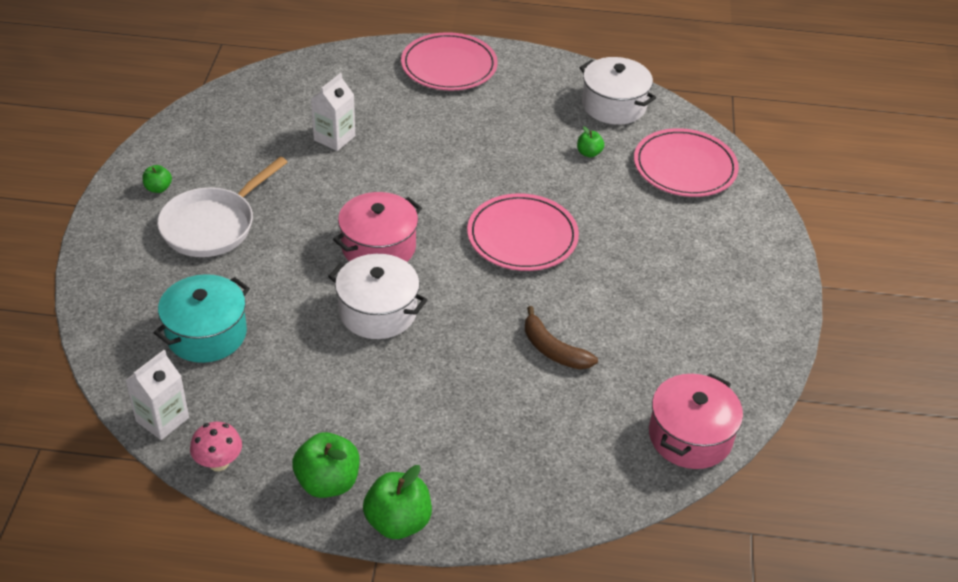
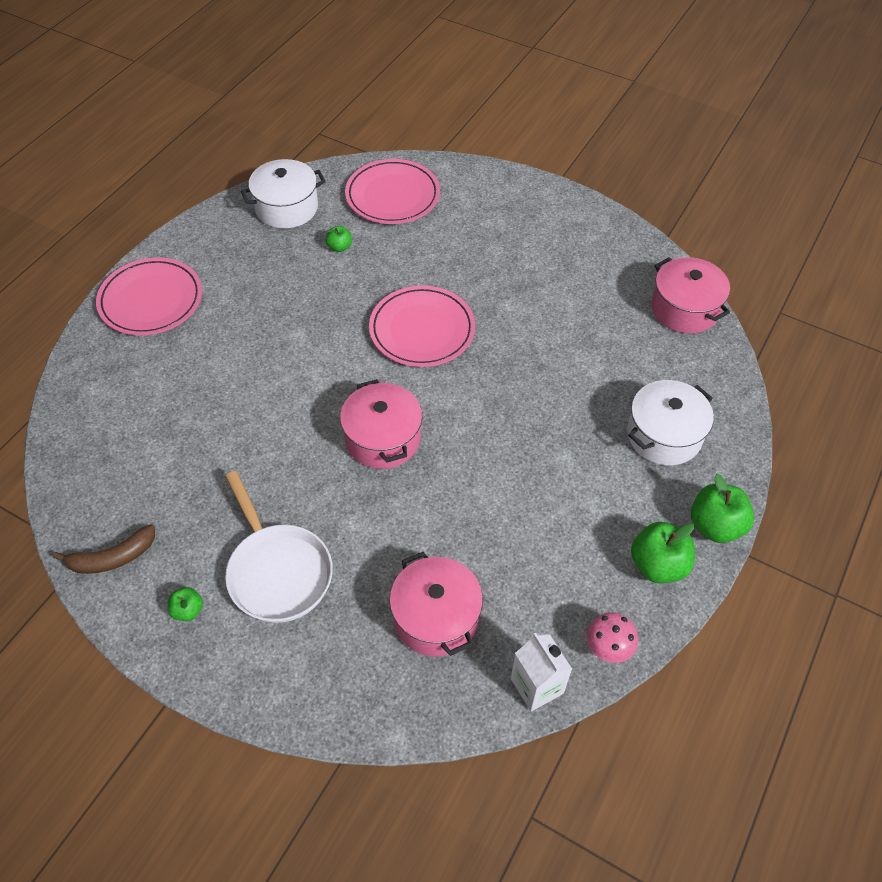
camera: 65 degrees left, 10 degrees up
turquoise pot [154,274,250,363] -> pink pot [389,552,483,657]
white carton [311,73,355,151] -> none
white pot [328,254,427,339] -> white pot moved to [627,380,714,465]
brown banana [525,306,598,369] -> brown banana moved to [53,524,155,574]

